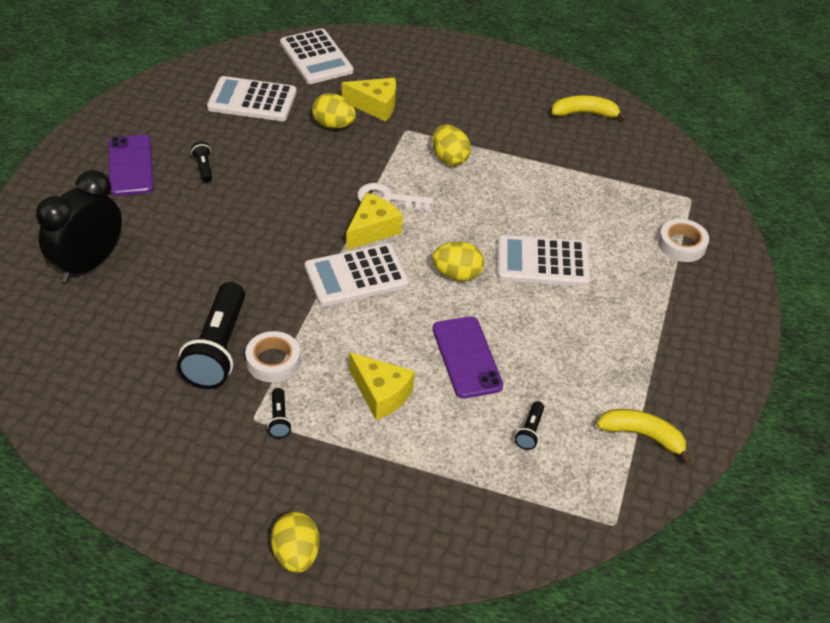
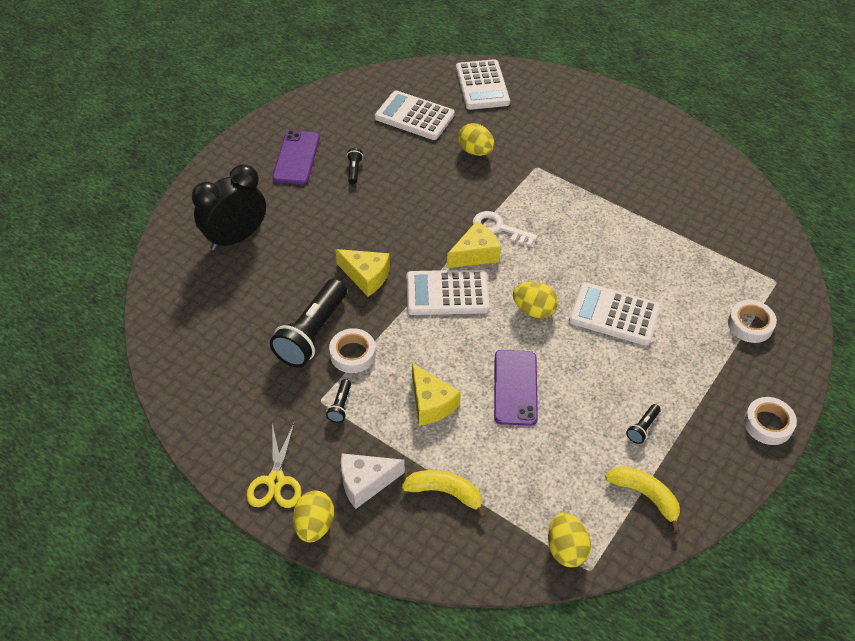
camera: 20 degrees right, 5 degrees up
yellow cheese [342,78,396,121] -> yellow cheese moved to [335,249,390,297]
yellow egg [432,125,471,166] -> yellow egg moved to [548,512,591,567]
black flashlight [515,401,544,450] -> black flashlight moved to [626,404,661,444]
yellow banana [552,95,627,121] -> yellow banana moved to [402,470,486,518]
none -> yellow scissors [247,424,301,508]
none -> white cheese [341,453,405,509]
none -> white tape [744,397,797,445]

